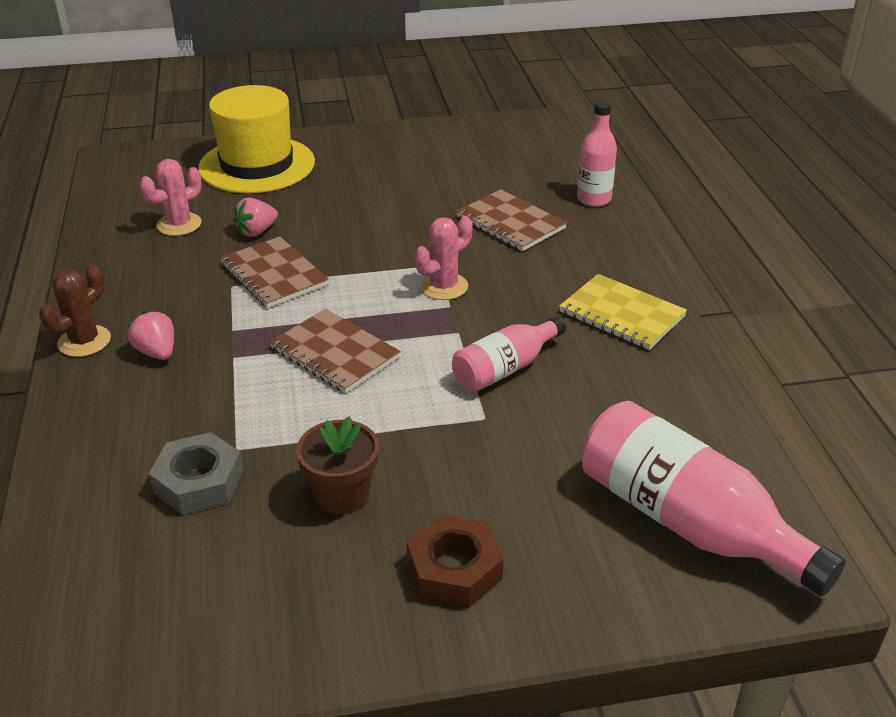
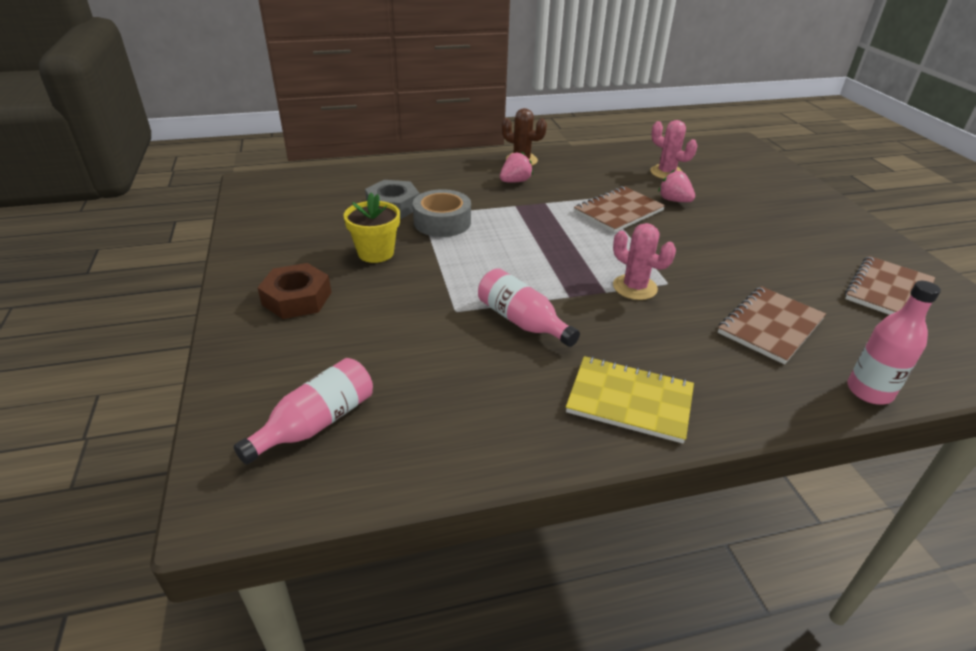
camera: 85 degrees right, 0 degrees up
yellow hat [198,85,315,193] -> none
brown notebook [270,309,401,393] -> brown notebook moved to [845,256,935,315]
brown flower pot [296,416,379,514] -> yellow flower pot [344,193,400,263]
yellow notebook [559,274,687,350] -> yellow notebook turned 75 degrees clockwise [566,356,694,443]
pink bottle [581,401,846,597] -> pink bottle [234,358,373,465], size x0.58
none -> grey tape [413,189,471,237]

